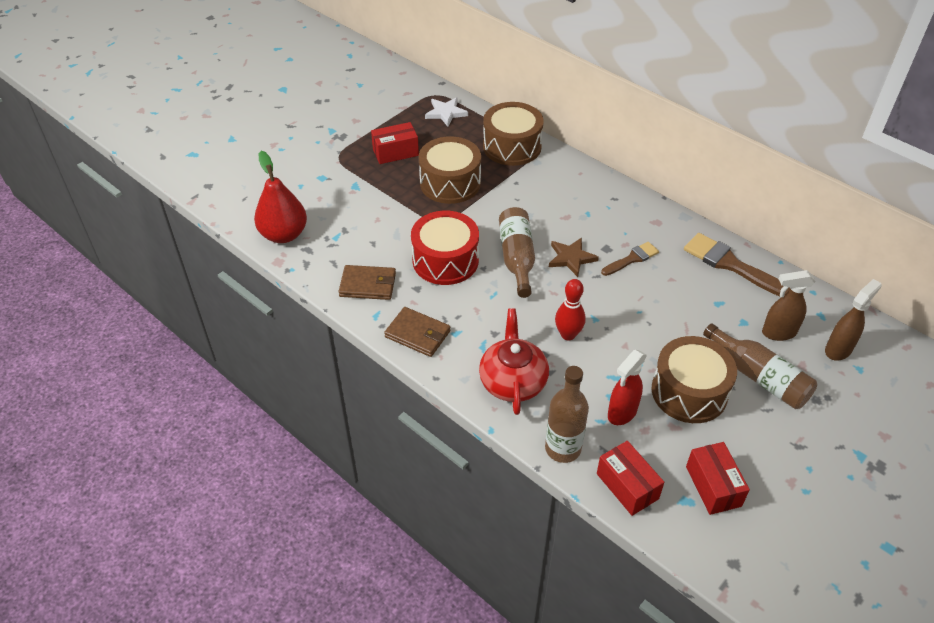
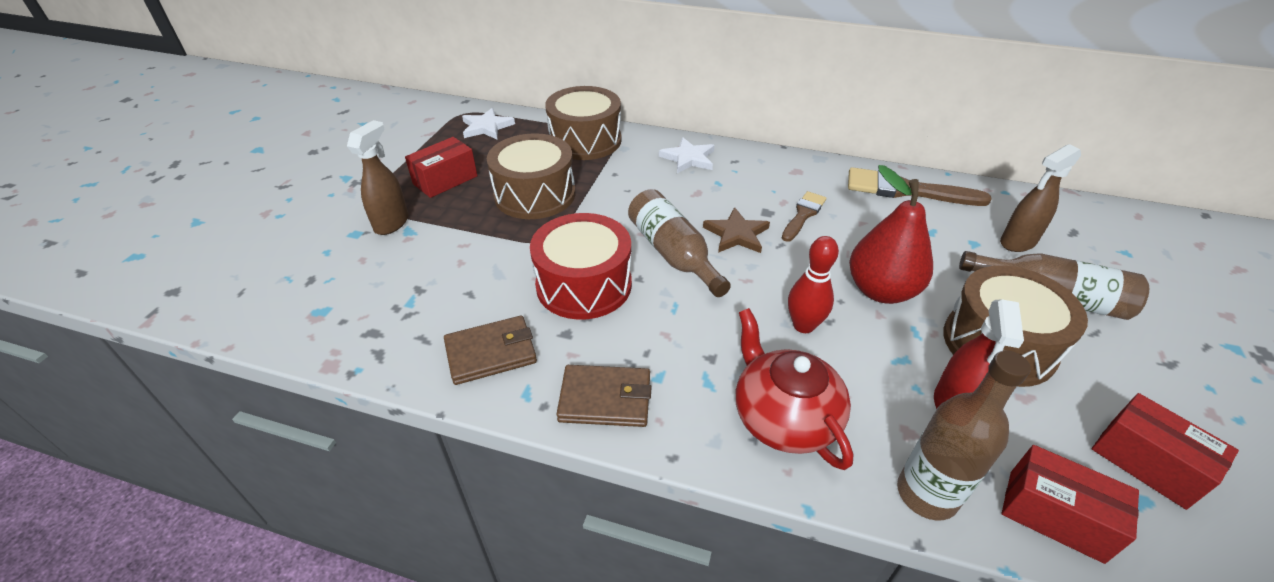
camera: 25 degrees left, 5 degrees down
red pear [254,151,307,243] -> red pear moved to [849,165,933,304]
brown spray bottle [825,279,882,361] -> brown spray bottle moved to [347,120,409,235]
none -> white star [659,137,715,173]

